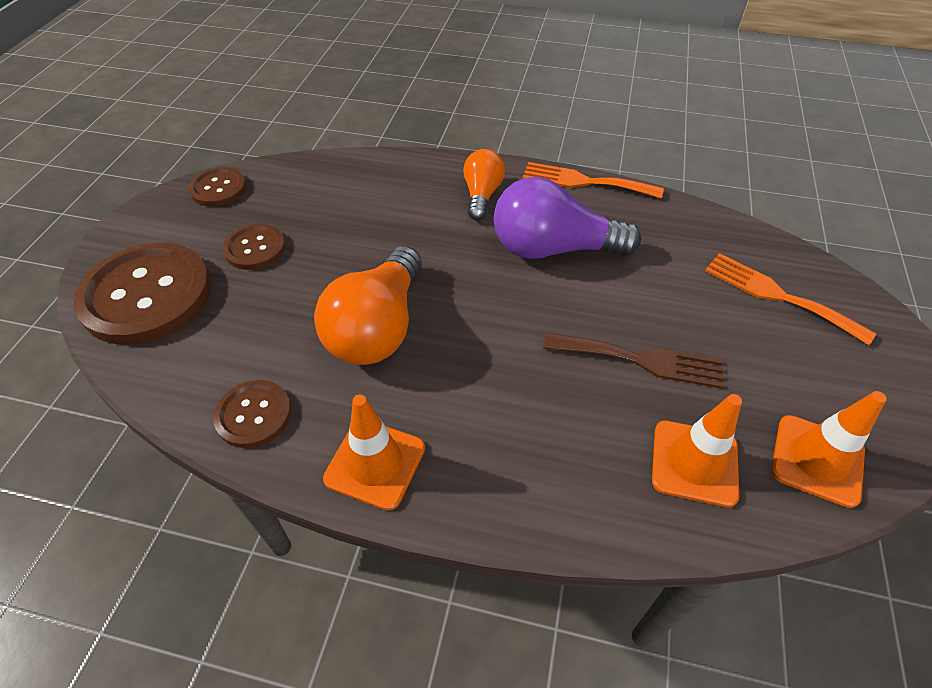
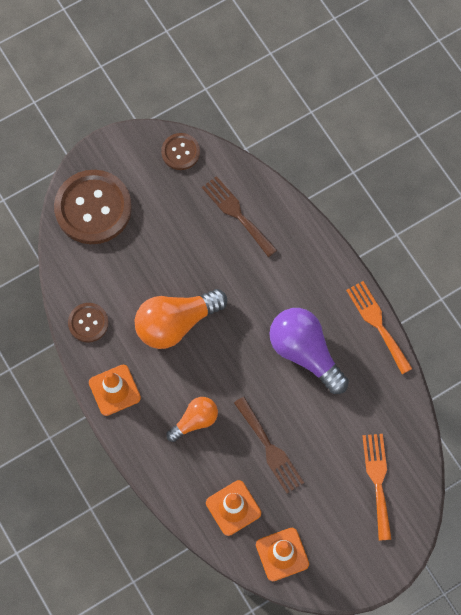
camera: 45 degrees right, 20 degrees up
brown button [223,224,286,270] -> none
orange light bulb [463,149,505,220] -> orange light bulb moved to [166,397,218,442]
none -> brown fork [202,176,277,257]

